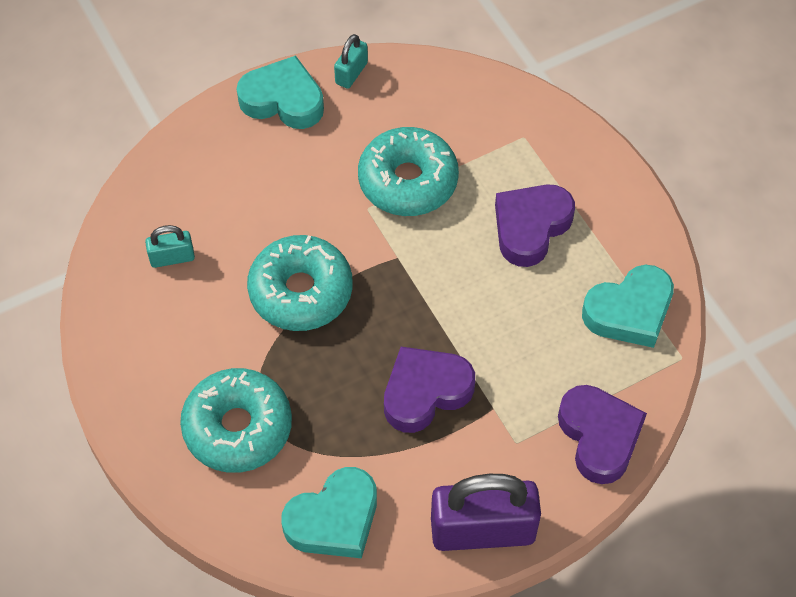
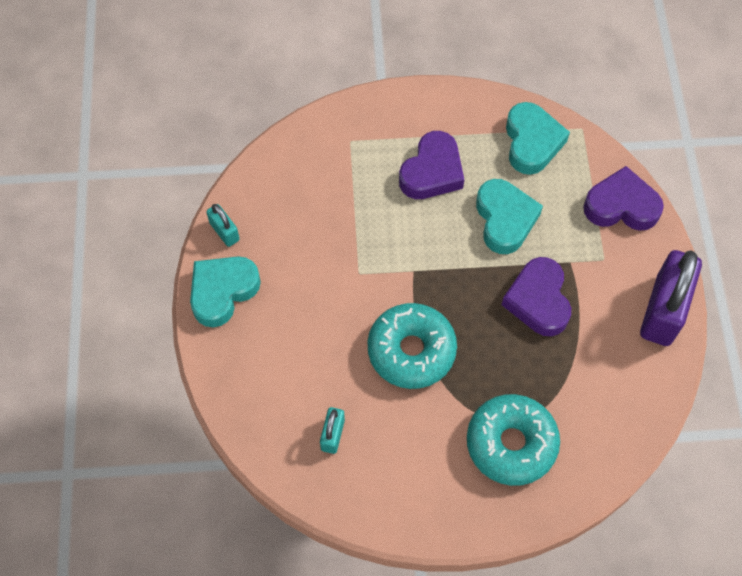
camera: 65 degrees left, 5 degrees up
turquoise heart [282,467,377,558] -> turquoise heart moved to [476,179,543,254]
turquoise donut [358,127,459,216] -> none
purple heart [495,184,575,267] -> purple heart turned 120 degrees counterclockwise [399,131,464,199]

